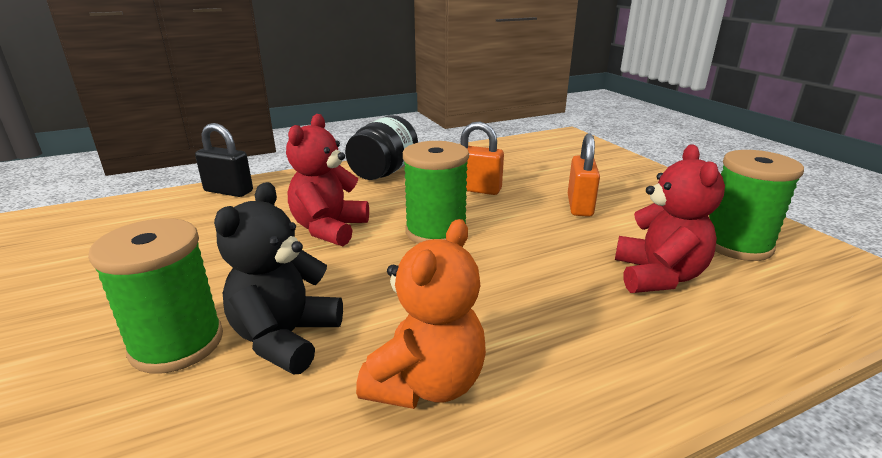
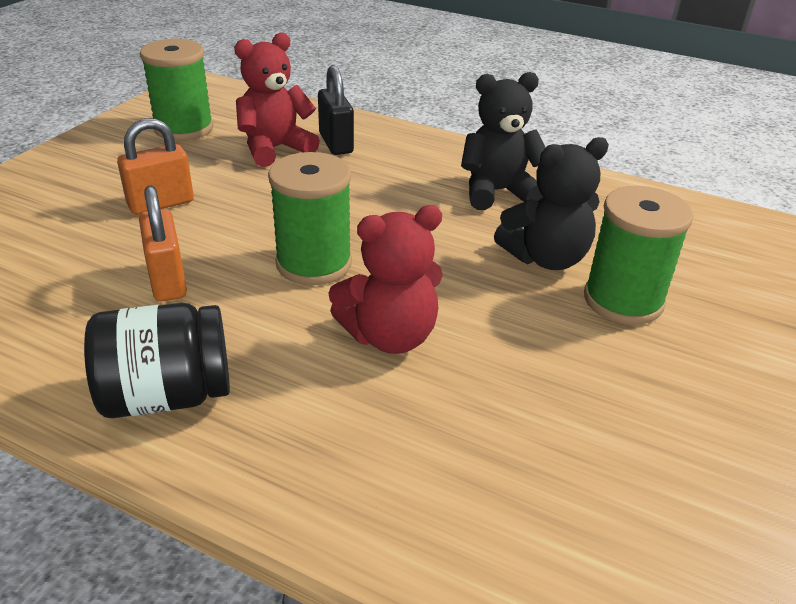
camera: 130 degrees left, 10 degrees up
black padlock [195,123,253,197] -> black padlock moved to [318,65,354,155]
orange teddy bear [356,219,486,409] -> black teddy bear [461,72,546,210]

